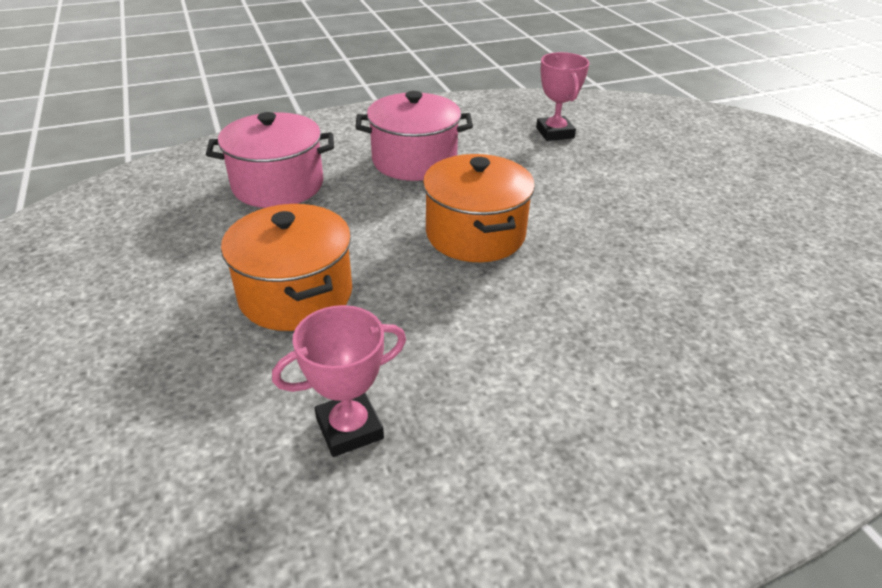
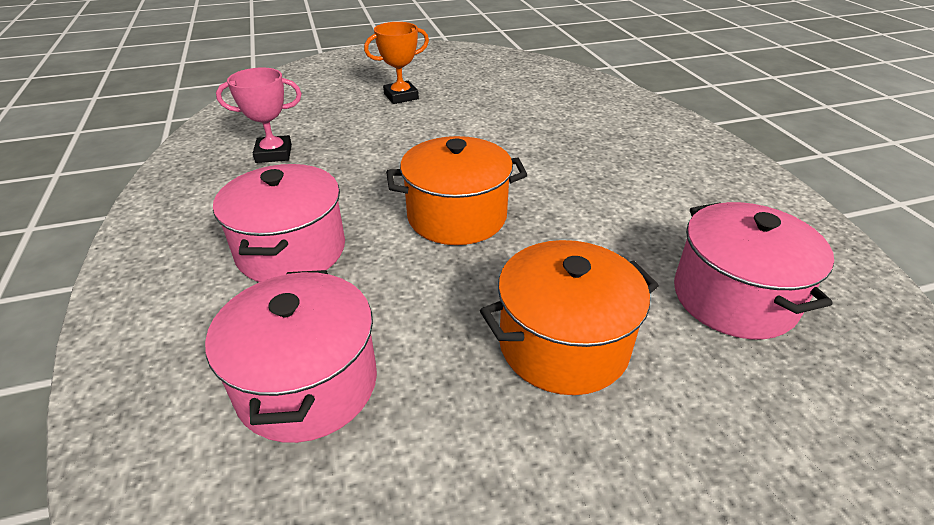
camera: 85 degrees left, 0 degrees up
pink trophy [272,305,406,457] -> pink pot [674,202,834,339]
none -> orange trophy [364,22,429,104]

